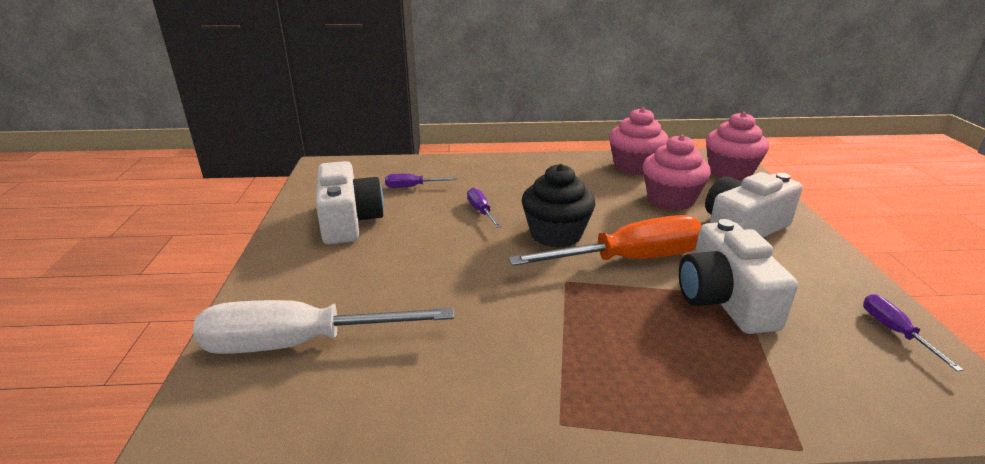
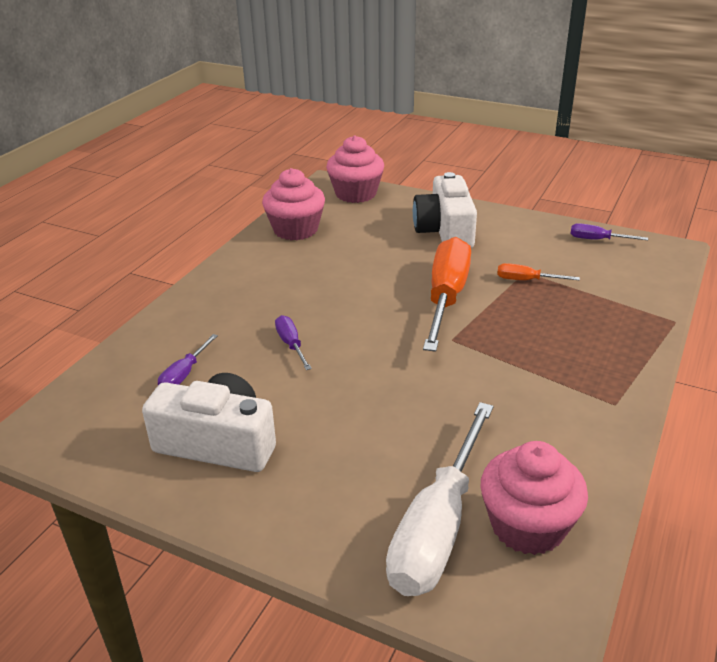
camera: 60 degrees left, 5 degrees up
purple screwdriver [467,188,501,228] -> purple screwdriver turned 60 degrees clockwise [275,315,312,370]
black cupcake [522,164,595,248] -> none
pink cupcake [643,135,711,210] -> pink cupcake moved to [481,441,588,555]
white camera [679,219,798,334] -> orange screwdriver [497,263,580,281]

